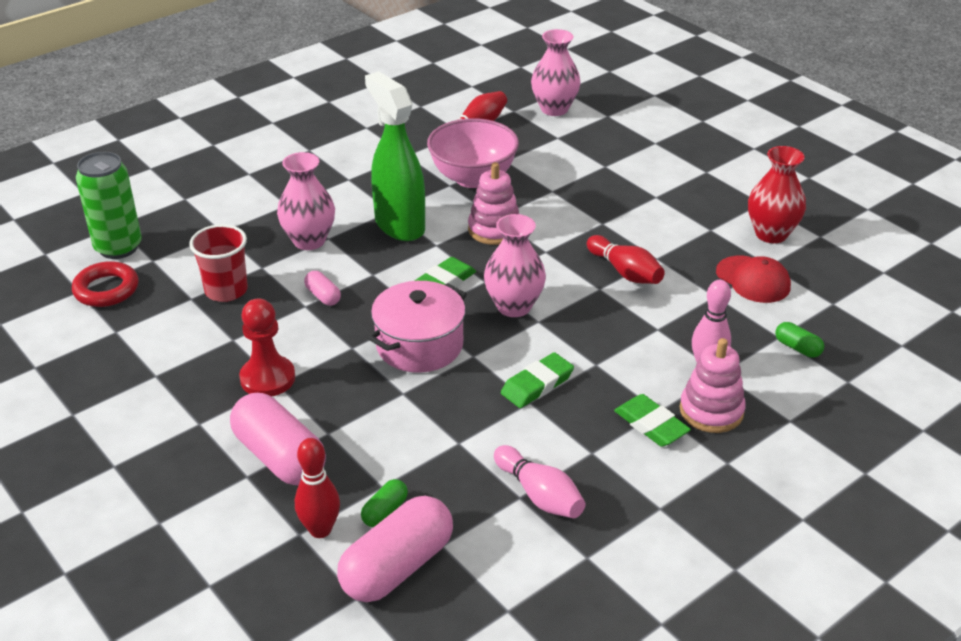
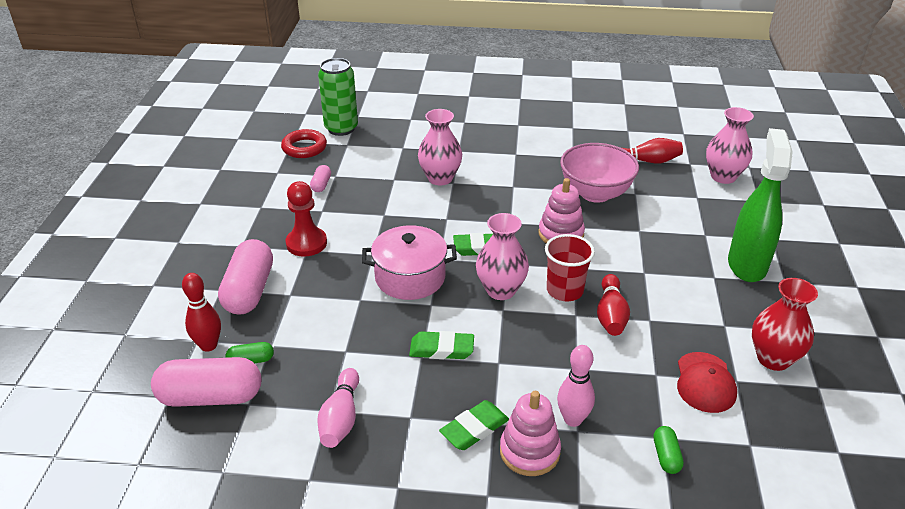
camera: 45 degrees right, 0 degrees up
red cup [189,224,248,302] -> red cup moved to [545,234,595,301]
pink capsule [304,271,341,306] -> pink capsule moved to [310,165,331,192]
green spray bottle [365,71,425,241] -> green spray bottle moved to [728,128,793,282]
green eraser [614,394,691,447] -> green eraser turned 45 degrees clockwise [439,400,509,450]

